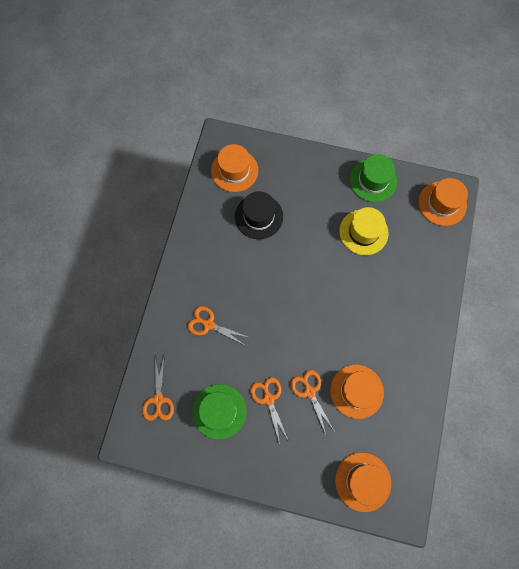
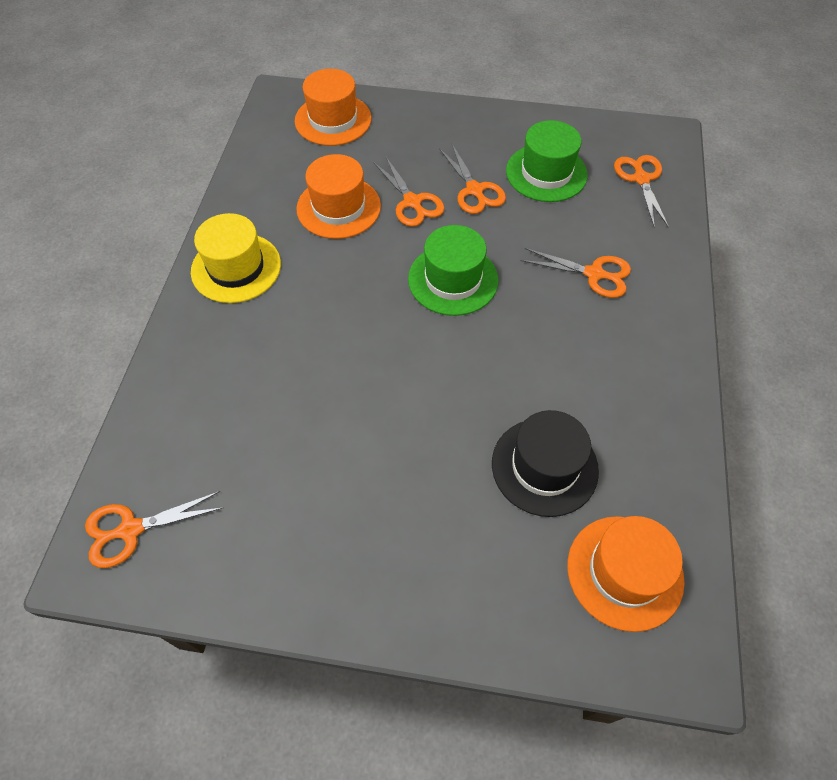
camera: 175 degrees right, 15 degrees down
yellow hat [339,207,389,255] -> yellow hat moved to [191,213,281,303]
green hat [349,154,397,202] -> green hat moved to [408,225,499,316]
orange hat [418,178,468,226] -> orange scissors [85,491,222,568]

